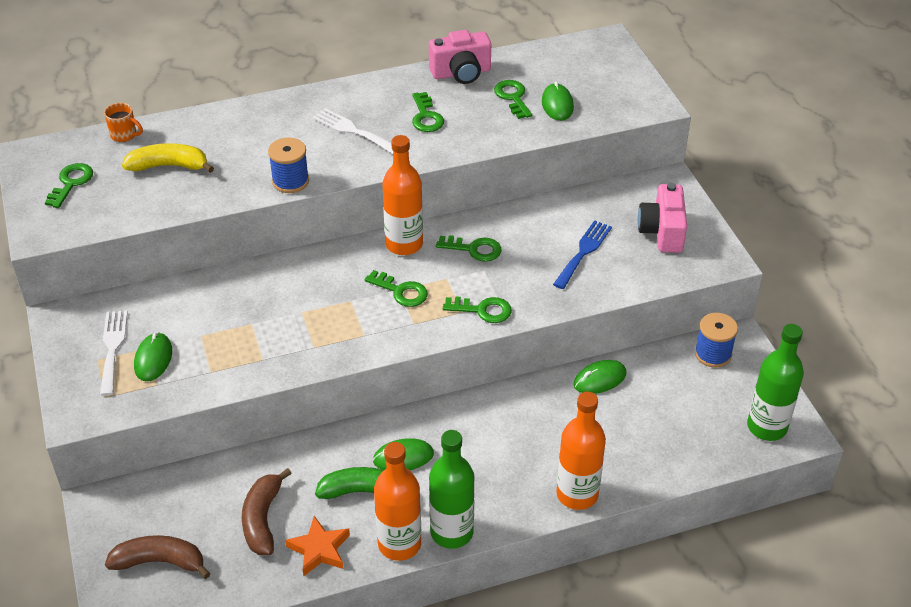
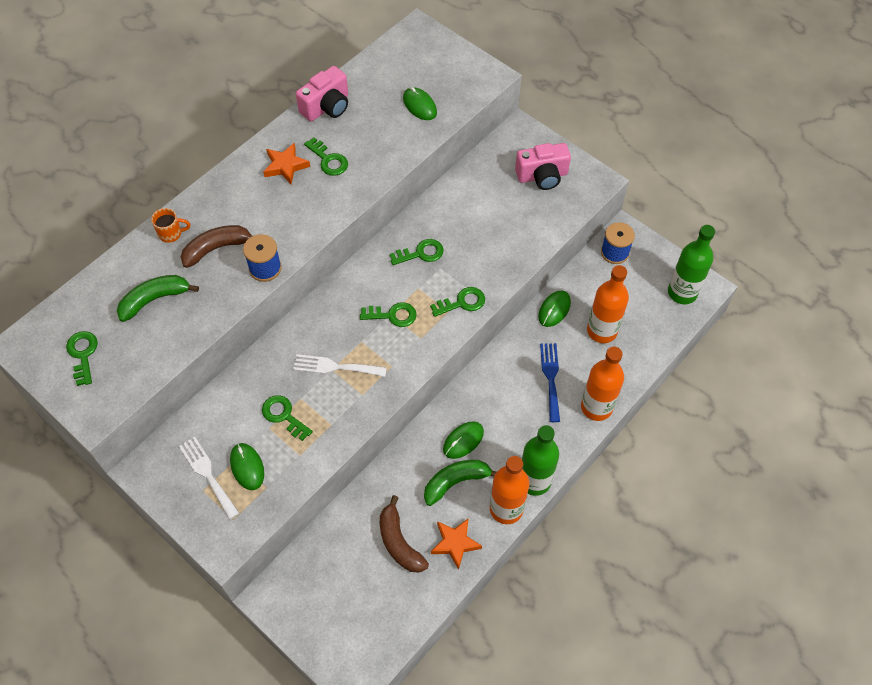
camera: 30 degrees left, 15 degrees up
orange mug [104,103,143,142] -> orange mug moved to [151,208,190,243]
brown banana [105,535,211,579] -> brown banana moved to [181,225,252,268]
yellow banana [122,143,214,173] -> green banana [117,275,199,322]
white fork [313,108,393,154] -> white fork moved to [293,354,387,377]
orange bottle [382,135,423,255] -> orange bottle moved to [587,265,629,343]
green key [494,80,532,119] -> green key moved to [262,395,313,441]
blue fork [553,220,612,289] -> blue fork moved to [540,343,560,422]
pink camera [637,183,687,253] -> pink camera turned 75 degrees counterclockwise [515,143,571,190]
none -> orange star [263,143,310,184]

